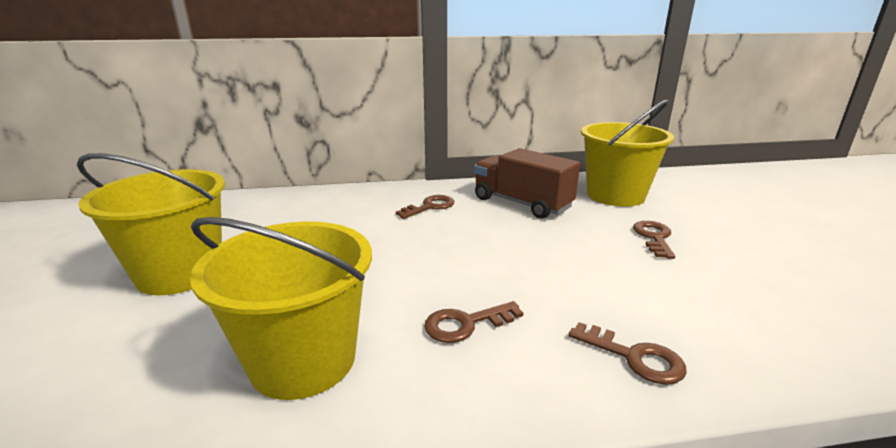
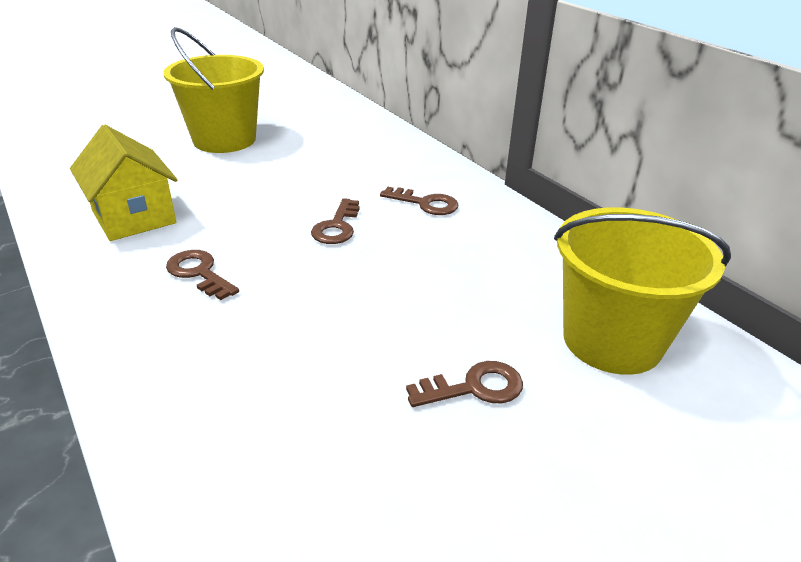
camera: 65 degrees right, 10 degrees up
yellow bucket [190,217,372,400] -> yellow house [70,125,177,241]
brown truck [474,148,580,219] -> none
brown key [568,322,687,385] -> brown key moved to [311,198,360,244]

